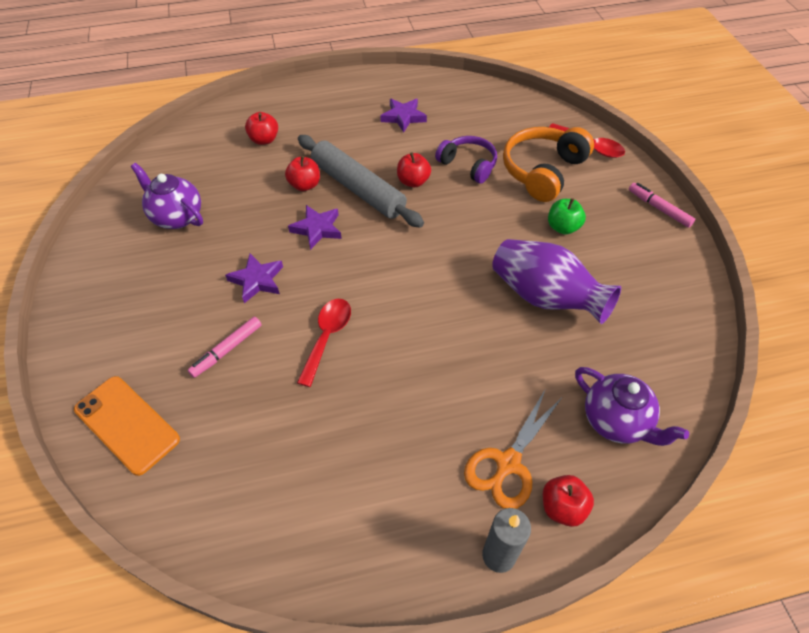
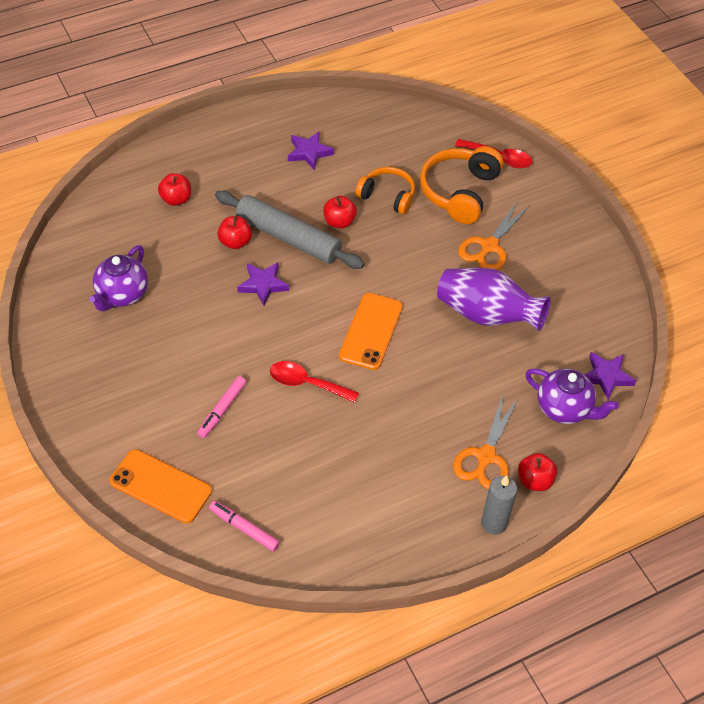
camera: 15 degrees left, 0 degrees up
purple teapot [130,163,203,229] -> purple teapot turned 90 degrees counterclockwise [89,245,148,311]
purple star [225,254,283,303] -> purple star moved to [585,352,636,400]
red spoon [297,299,351,387] -> red spoon turned 75 degrees counterclockwise [270,361,359,403]
purple headphones [435,136,497,184] -> orange headphones [355,167,415,215]
green apple [548,198,586,235] -> orange scissors [458,202,530,270]
pink marker [629,183,695,228] -> pink marker moved to [209,501,280,552]
none -> orange phone [339,293,403,370]

